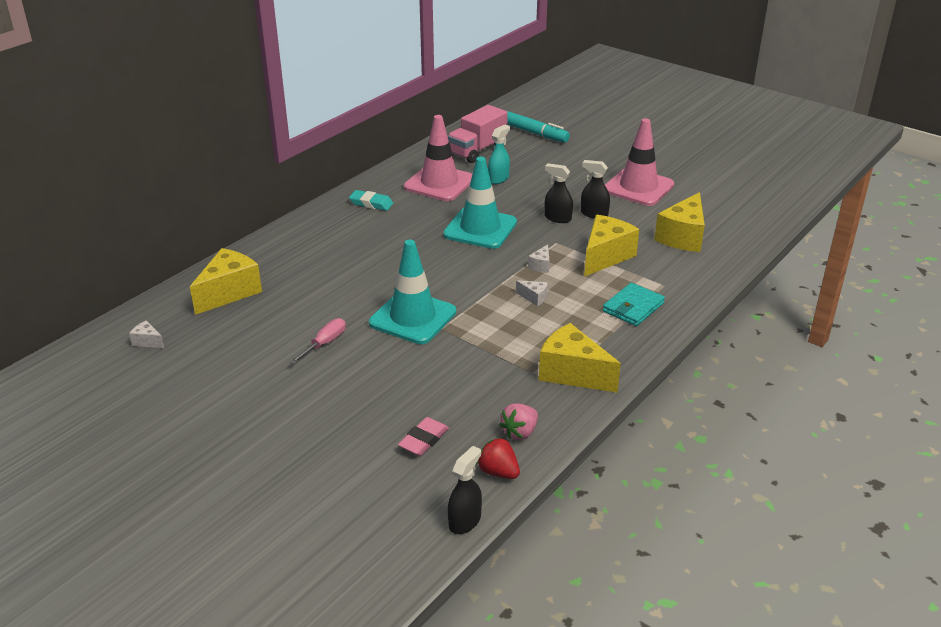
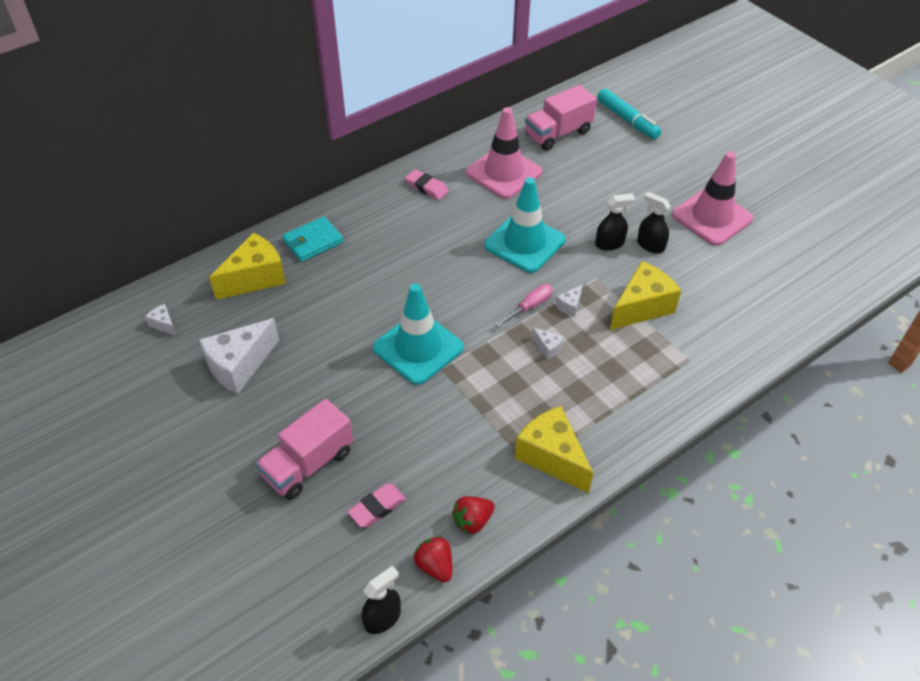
camera: 15 degrees right, 15 degrees up
pink screwdriver [290,318,346,364] -> pink screwdriver moved to [495,284,553,327]
turquoise eraser [349,190,393,211] -> pink eraser [405,169,449,200]
turquoise spray bottle [488,125,510,184] -> none
pink strawberry [499,403,538,440] -> red strawberry [452,496,495,535]
black spray bottle [545,163,573,223] -> black spray bottle turned 120 degrees clockwise [595,194,635,251]
turquoise wallet [603,283,665,326] -> turquoise wallet moved to [282,216,344,262]
yellow cheese [654,192,705,252] -> none
none -> white cheese [199,318,279,394]
none -> pink truck [256,399,353,500]

